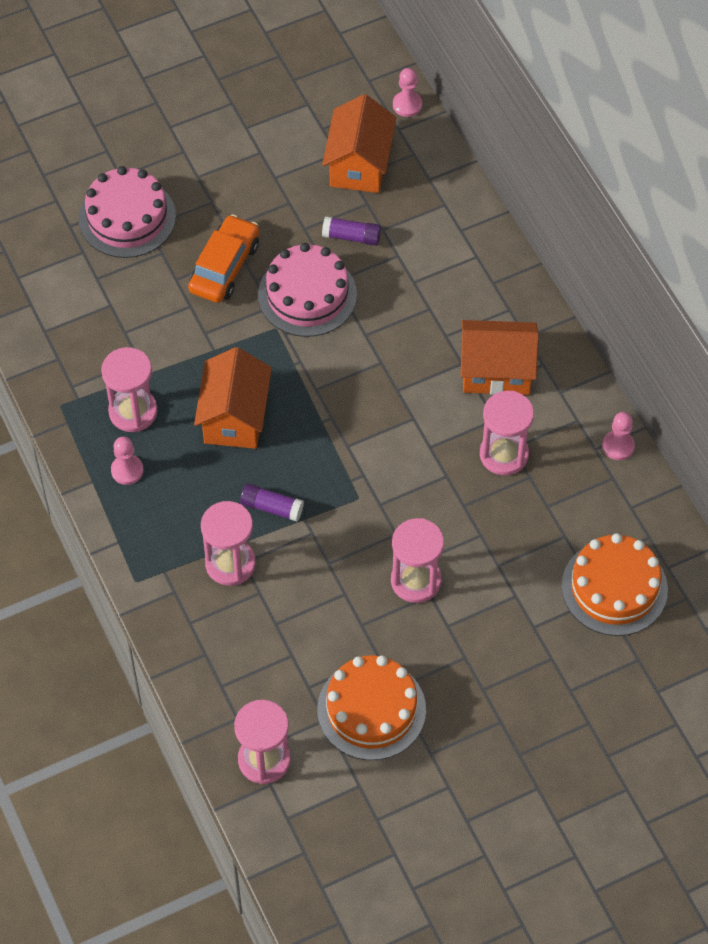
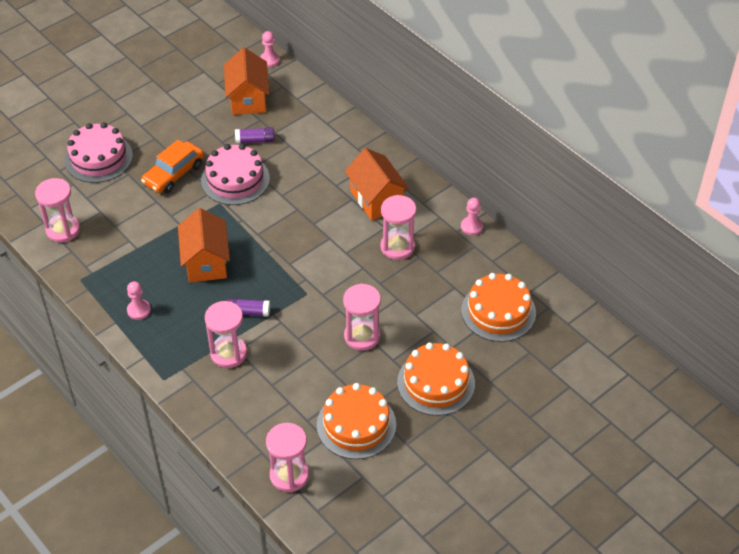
camera: 15 degrees left, 10 degrees down
pink hourglass [101,347,157,432] -> pink hourglass moved to [35,178,80,243]
orange car [188,214,259,303] -> orange car turned 150 degrees counterclockwise [141,140,204,193]
orange house [460,320,539,395] -> orange house turned 75 degrees clockwise [345,148,409,220]
none -> orange cake [397,343,475,416]

